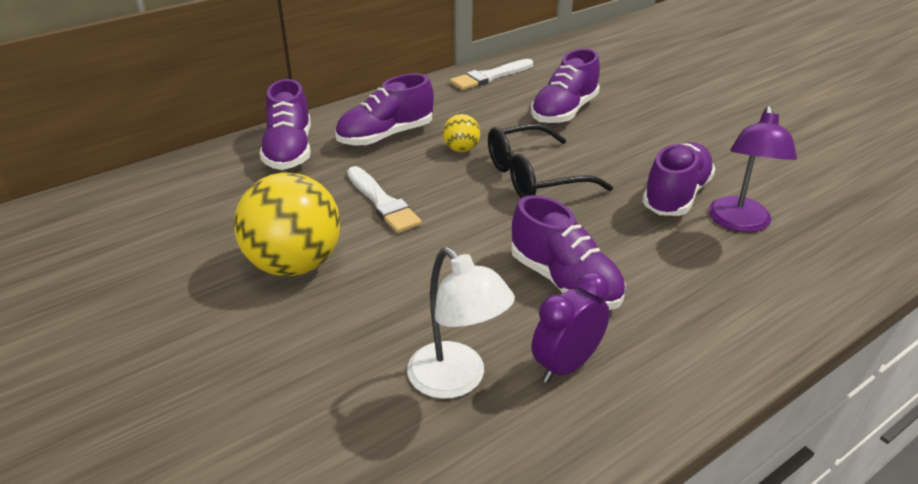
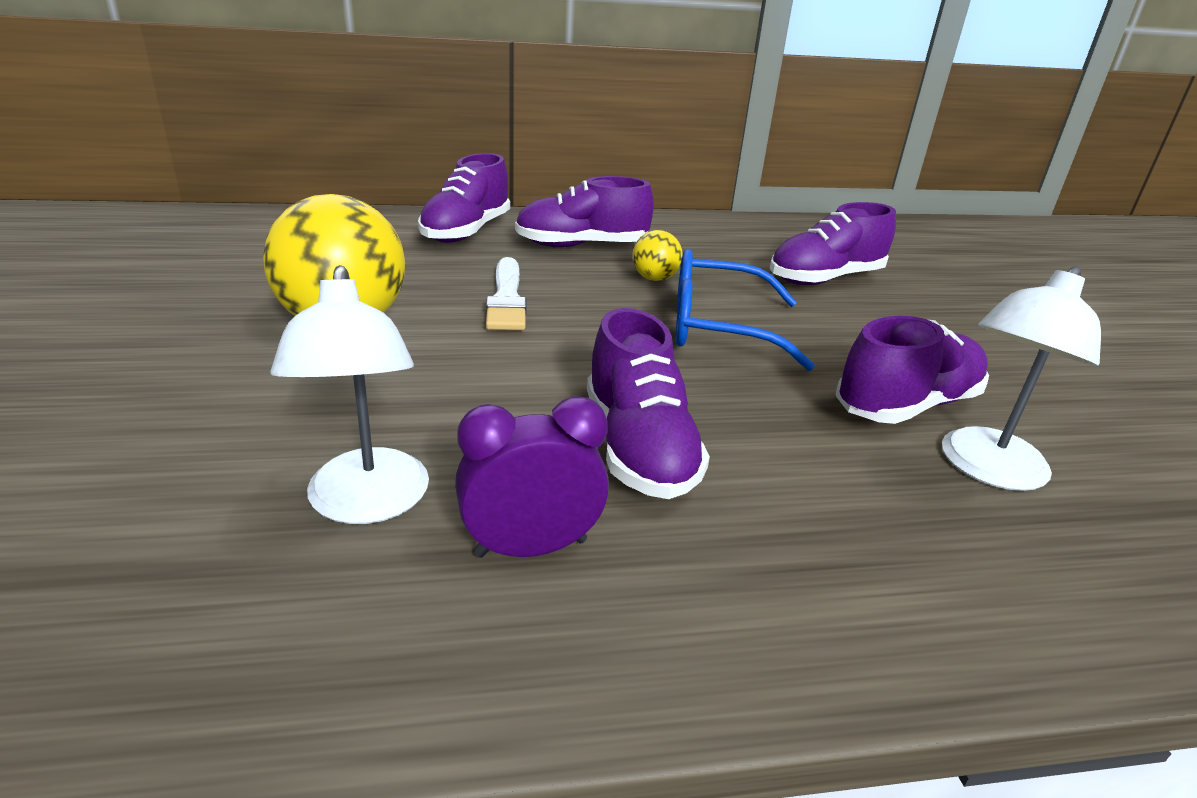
camera: 25 degrees right, 5 degrees down
white brush [450,59,533,90] -> none
black glasses [488,124,613,199] -> blue glasses [675,249,815,371]
purple lamp [708,106,797,233] -> white lamp [942,266,1101,491]

